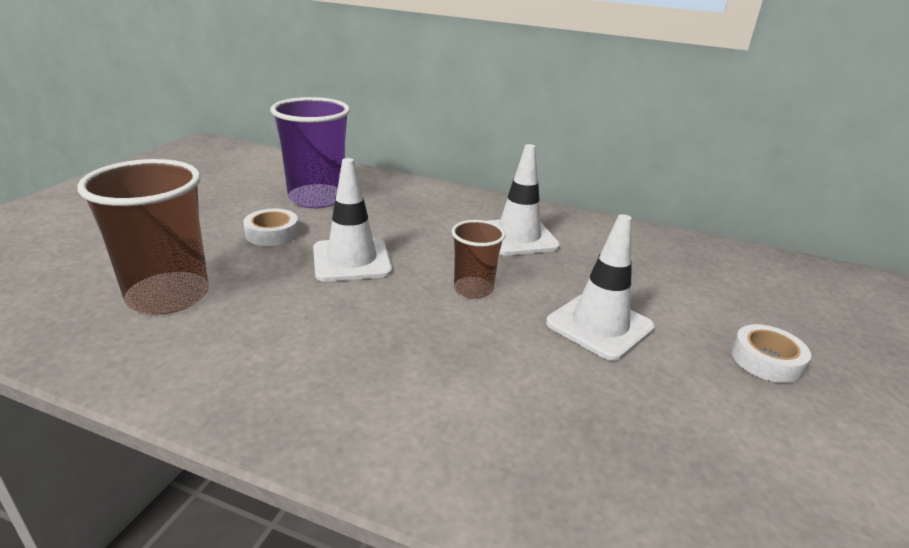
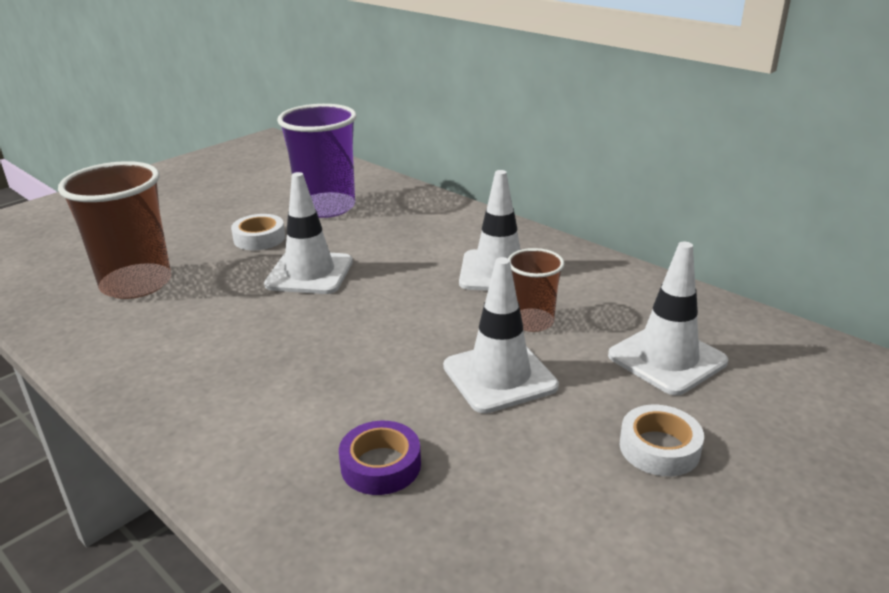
camera: 25 degrees right, 0 degrees up
brown cup [452,220,506,299] -> brown cup moved to [508,248,564,332]
none -> purple tape [339,421,421,495]
none -> white traffic cone [608,242,728,395]

